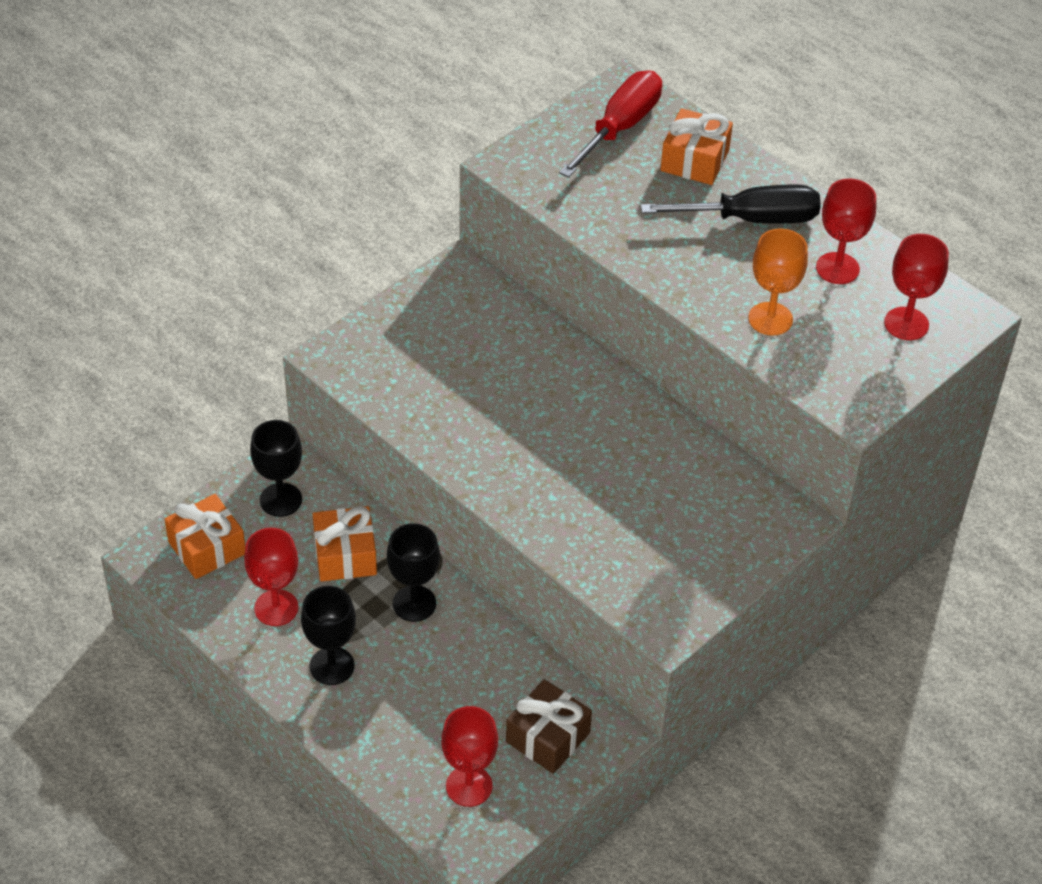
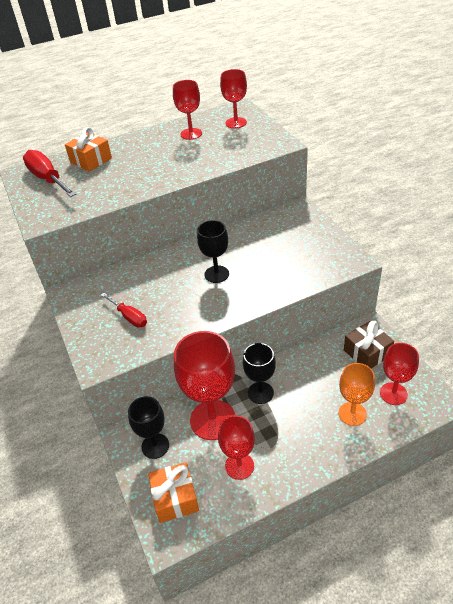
camera: 65 degrees left, 5 degrees down
black goblet [301,586,356,685] -> black goblet moved to [197,220,229,283]
orange gift [313,506,377,581] -> red goblet [174,331,235,440]
black screwdriver [641,185,821,223] -> none
orange goblet [748,228,808,336] -> orange goblet moved to [339,363,375,426]
none -> red screwdriver [101,293,147,327]

